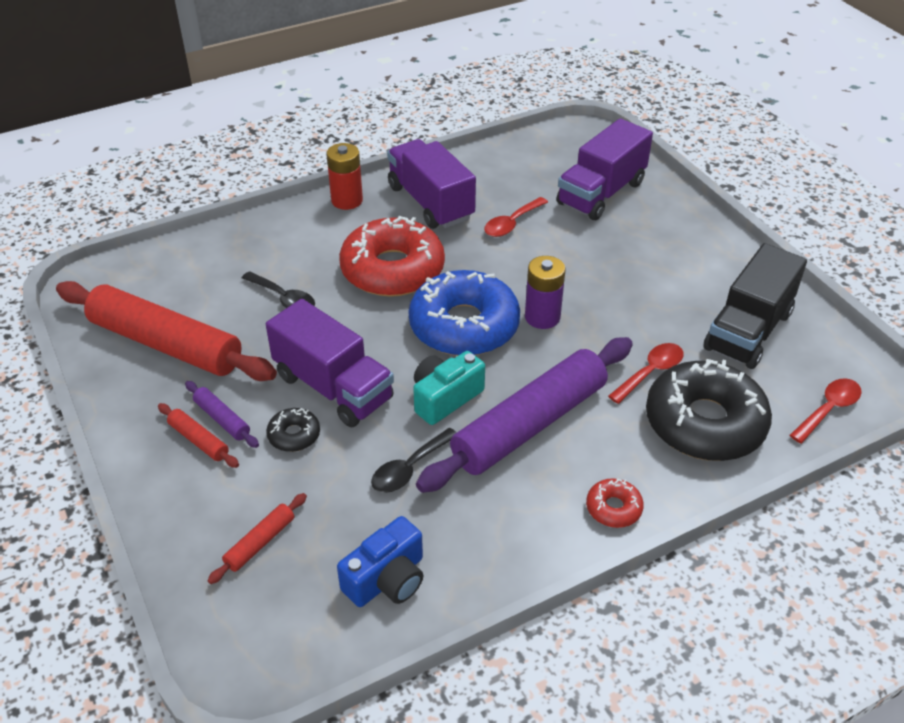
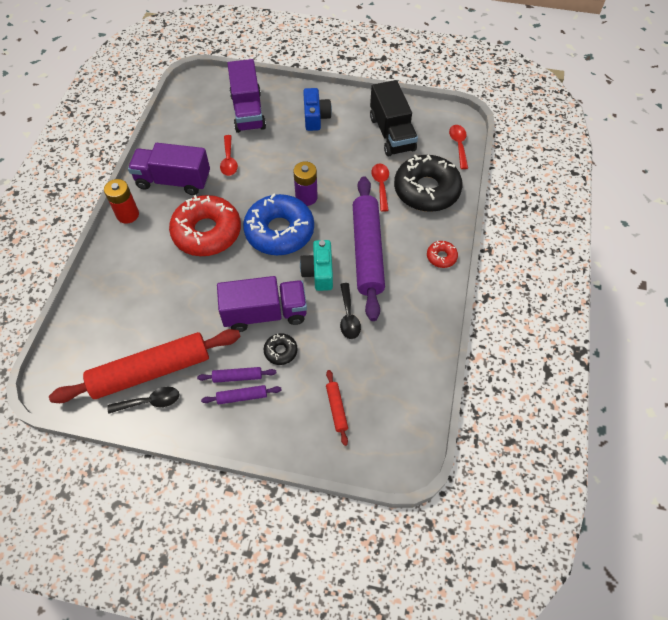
camera: 50 degrees left, 15 degrees up
red rolling pin [158,403,239,468] -> purple rolling pin [201,385,282,404]
black spoon [242,271,315,308] -> black spoon moved to [107,387,179,414]
blue camera [337,516,423,607] -> blue camera moved to [303,88,332,131]

